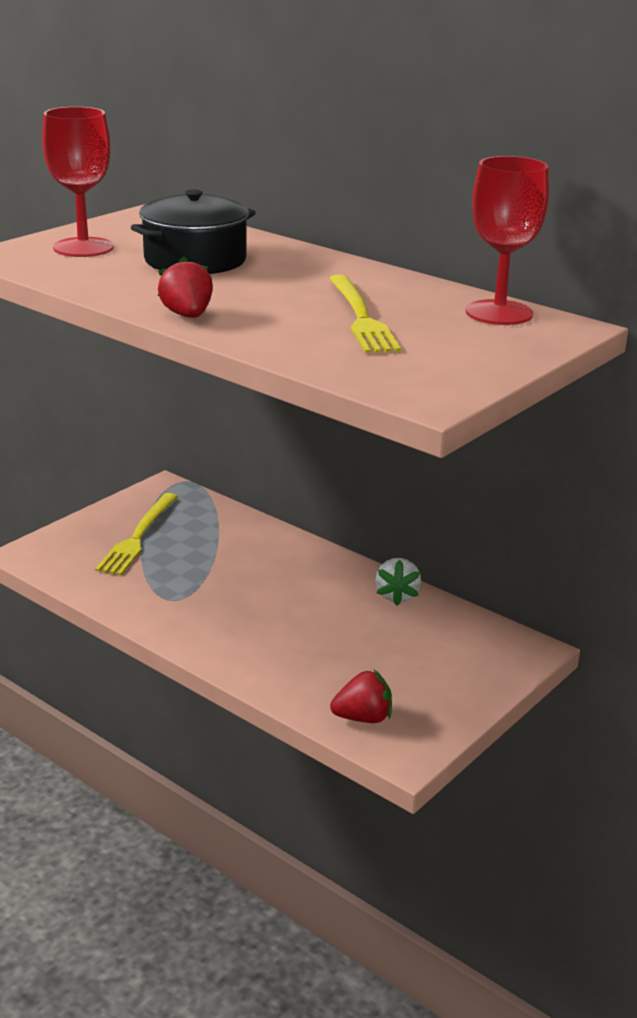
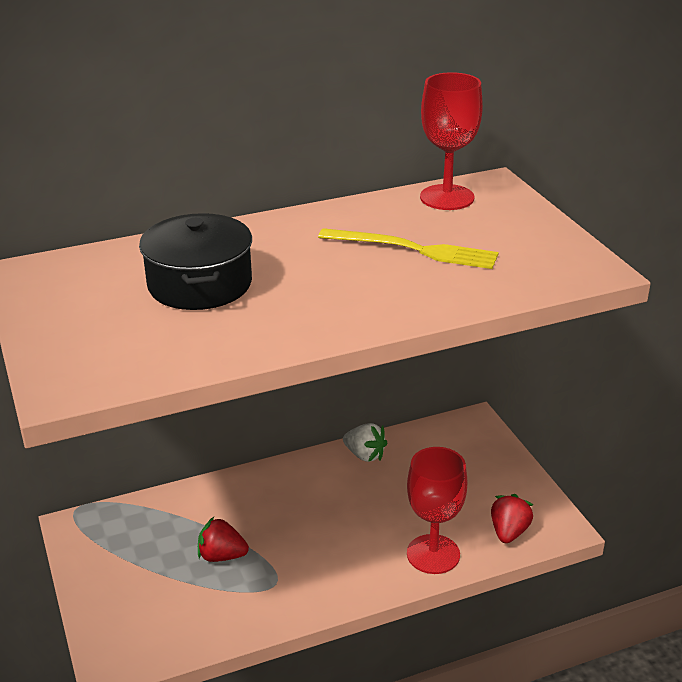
camera: 60 degrees left, 5 degrees up
red goblet [42,107,114,257] -> red goblet moved to [407,447,467,574]
yellow fork [95,493,178,575] -> none
red strawberry [158,256,213,318] -> red strawberry moved to [198,517,249,562]

